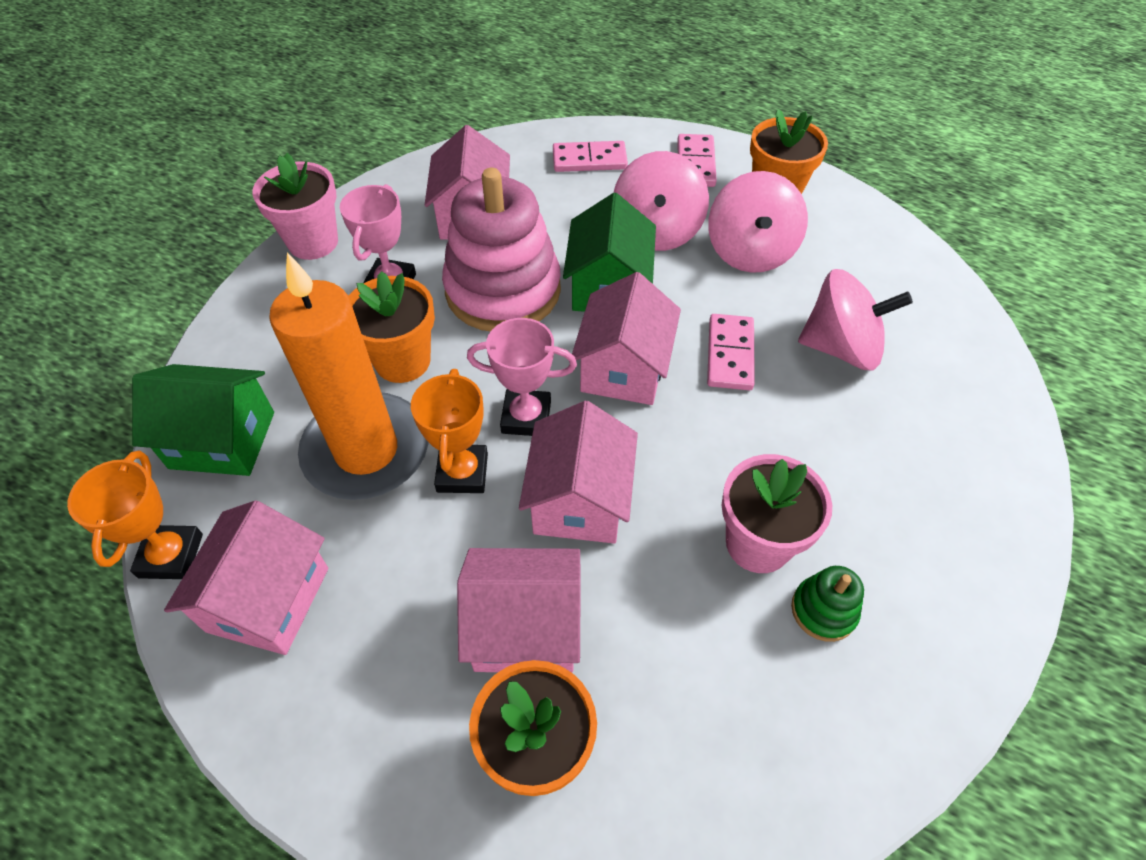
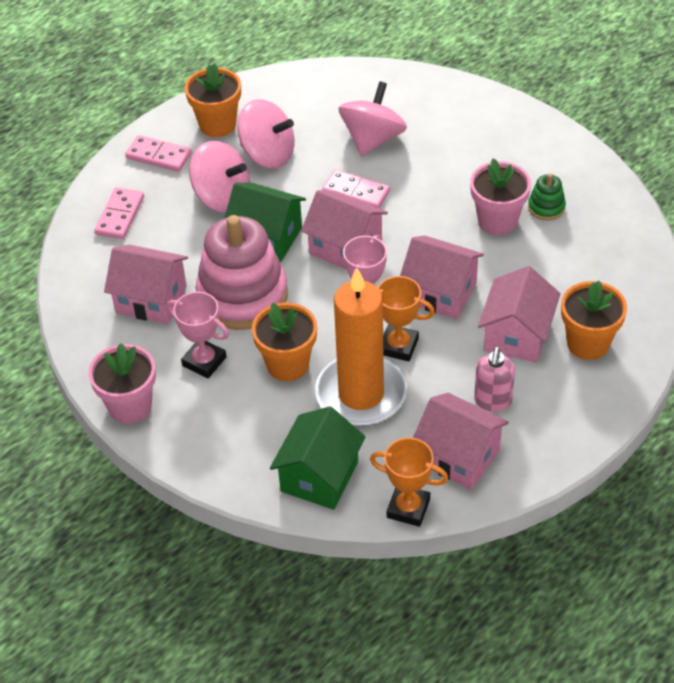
camera: 70 degrees left, 5 degrees down
none -> pink soap dispenser [474,347,515,412]

